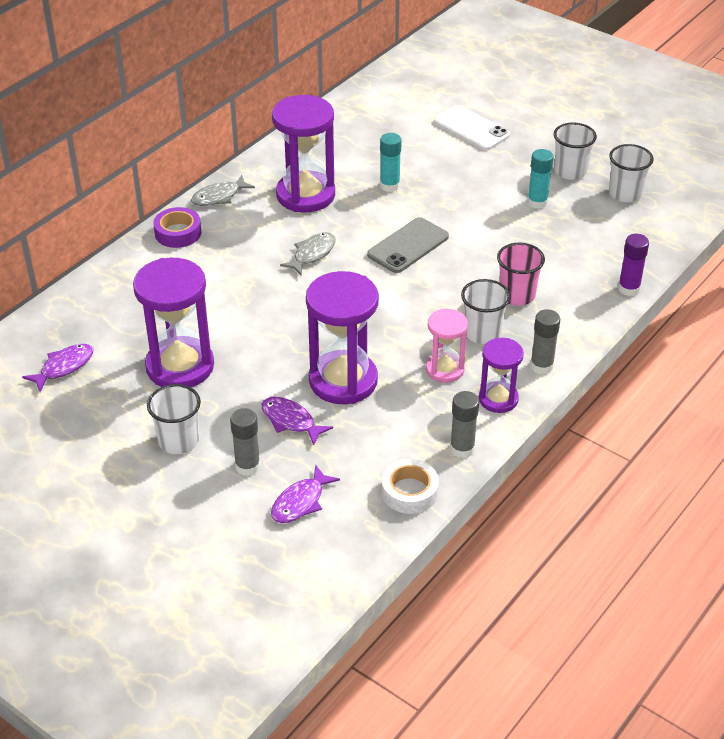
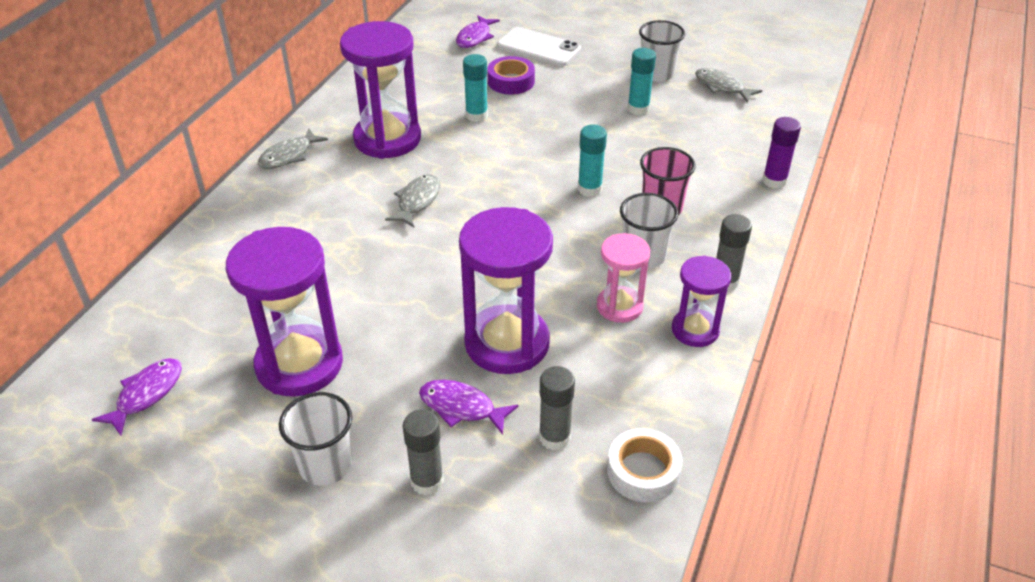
camera: 15 degrees left, 0 degrees up
purple tape [153,207,201,248] -> purple tape moved to [487,56,535,95]
purple fish [271,465,340,523] -> purple fish moved to [456,15,500,48]
grey phone [367,217,449,273] -> none
grey glue stick [450,391,479,458] -> grey glue stick moved to [539,366,575,450]
white cup [609,144,654,202] -> grey fish [695,68,762,103]
none -> turquoise glue stick [578,125,607,197]

